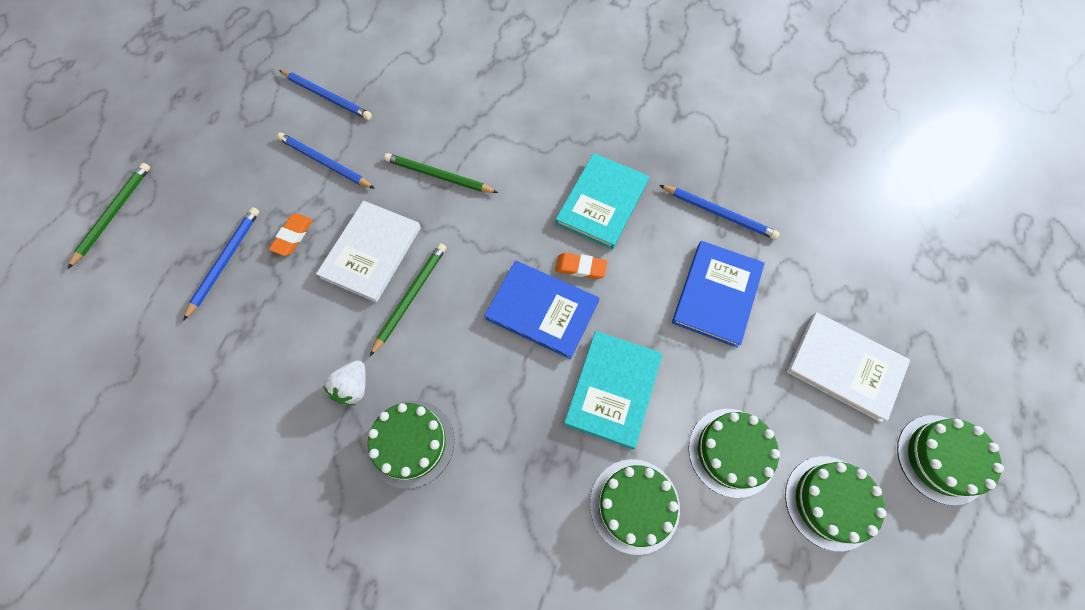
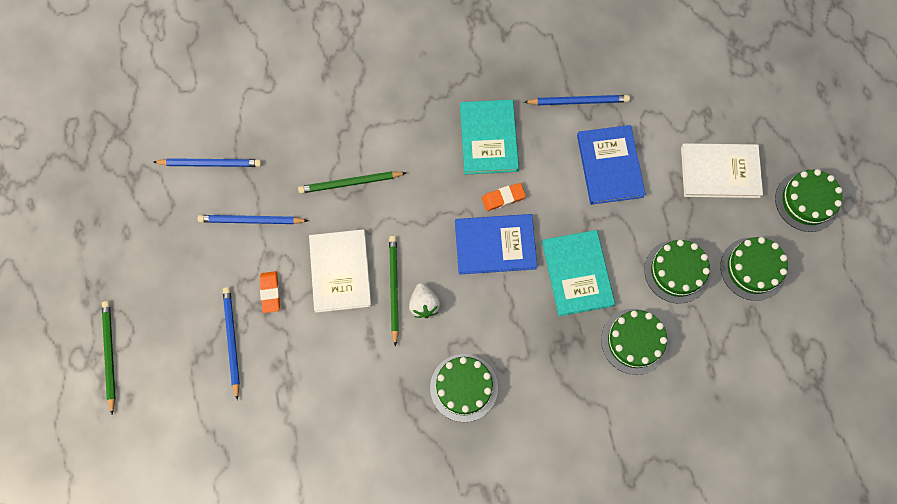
camera: 30 degrees left, 5 degrees up
white strawberry [323,360,366,405] -> white strawberry moved to [409,283,440,318]

